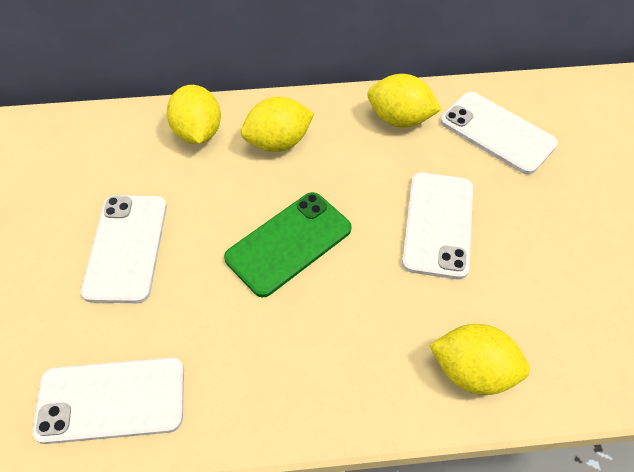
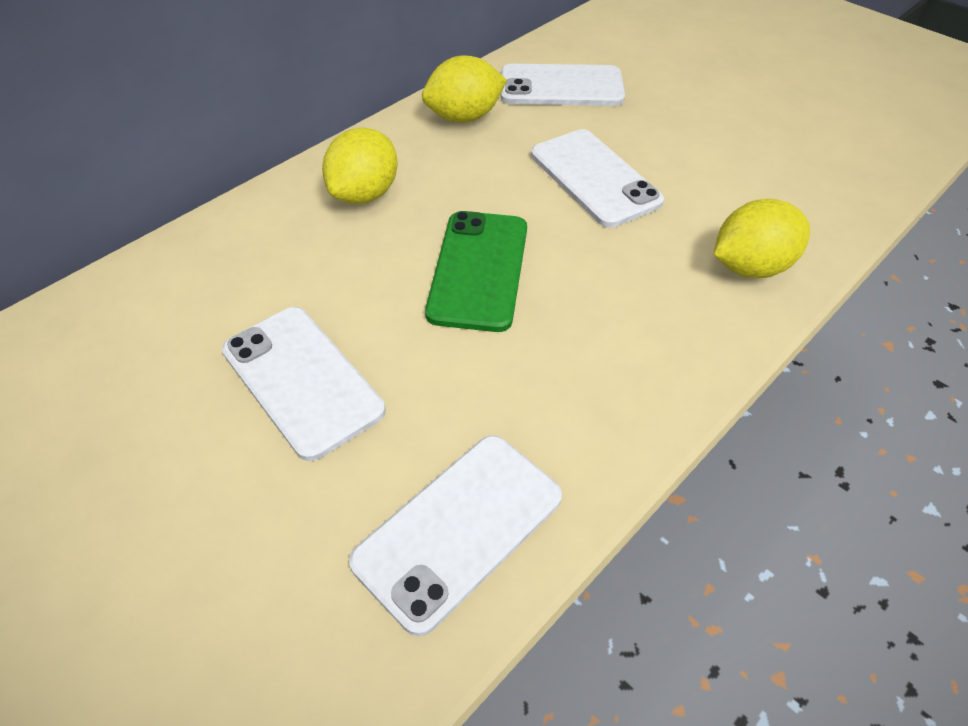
camera: 40 degrees left, 5 degrees down
yellow lemon [167,85,221,144] -> none

